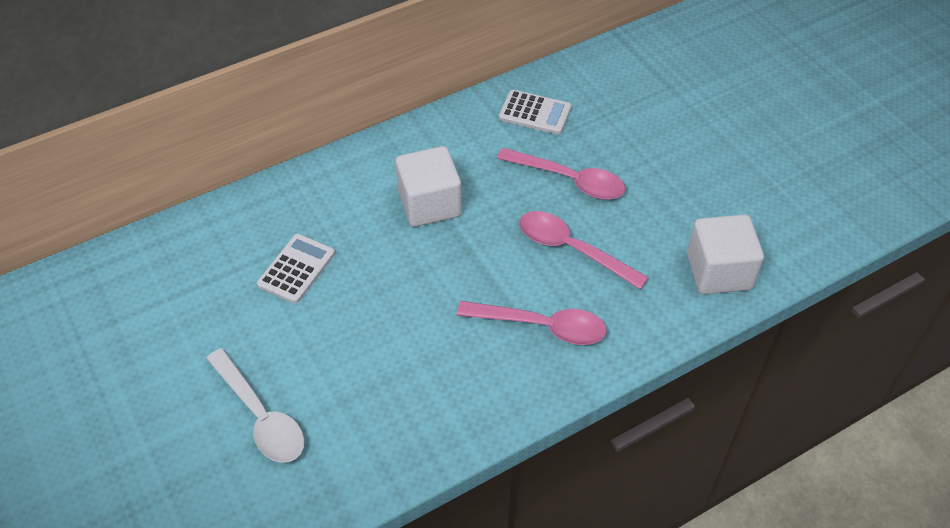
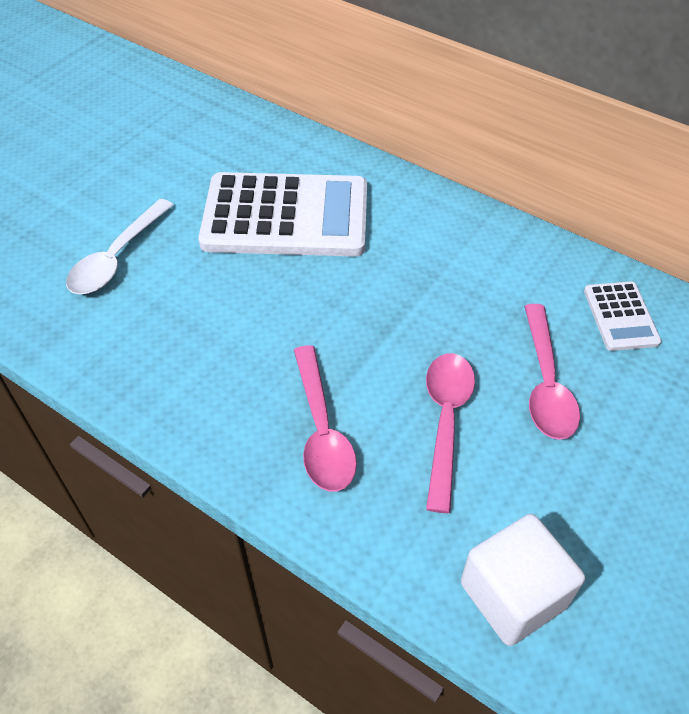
camera: 65 degrees right, 0 degrees up
white calculator [257,234,335,304] -> white calculator [198,172,367,257], size x2.17
white cube [396,146,462,227] -> none

